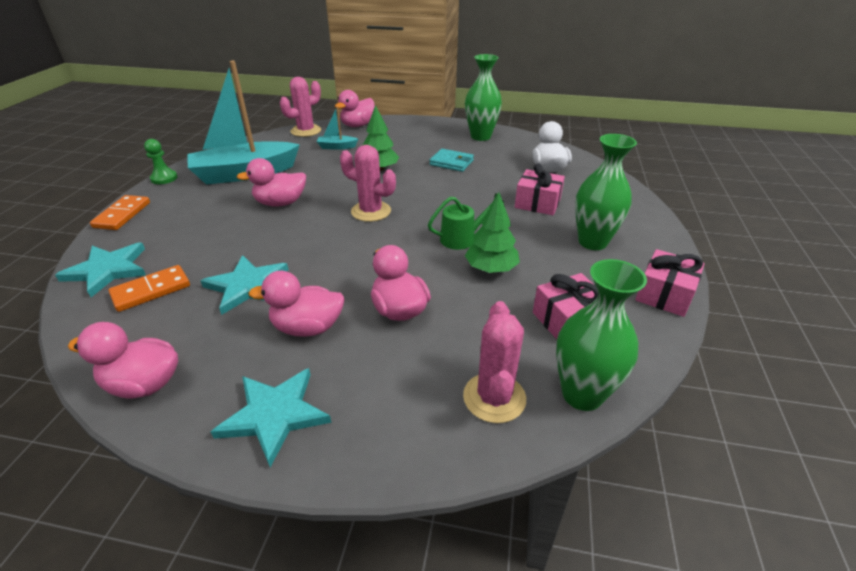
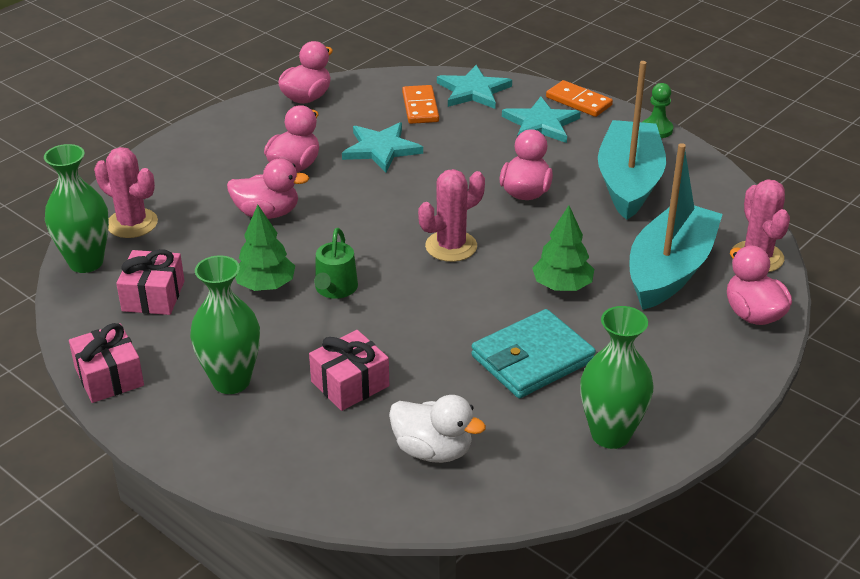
camera: 120 degrees right, 0 degrees up
turquoise star [211,368,331,467] -> turquoise star moved to [502,97,581,143]
turquoise boat [317,107,358,150] -> turquoise boat [629,143,722,310], size x2.37
turquoise wallet [429,149,474,172] -> turquoise wallet [471,309,596,398], size x1.59

